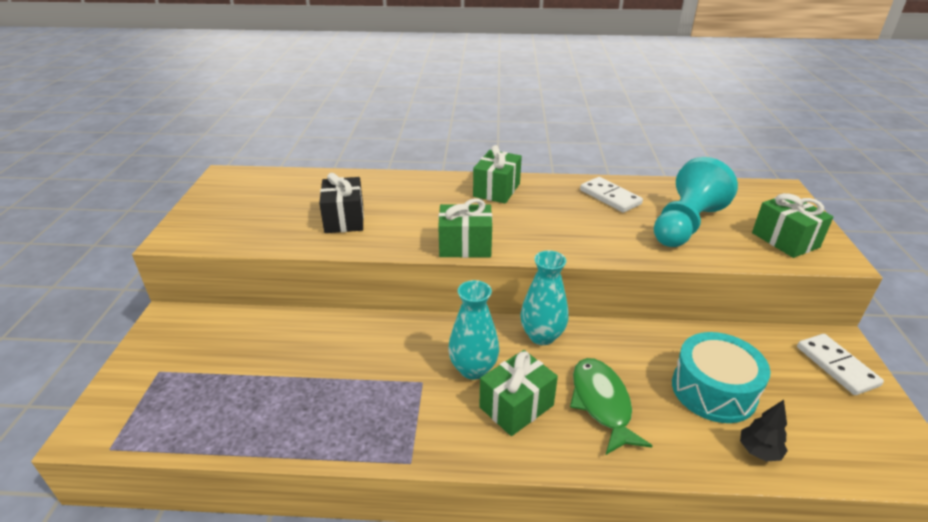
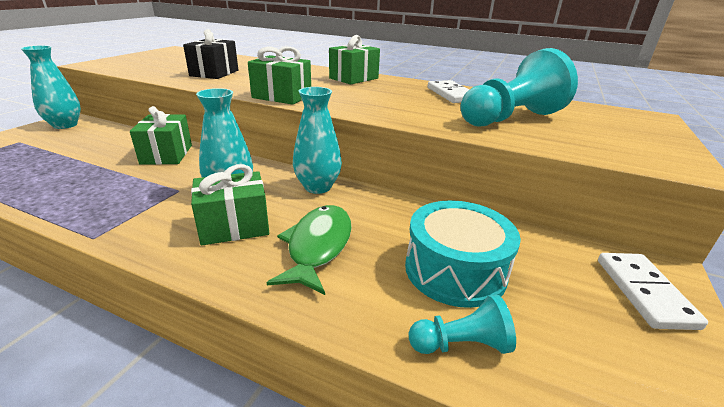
camera: 20 degrees right, 5 degrees down
black tree [740,400,788,462] -> turquoise pawn [409,295,516,354]
green gift [752,193,833,258] -> green gift moved to [130,106,192,165]
none -> turquoise vase [21,46,81,129]

